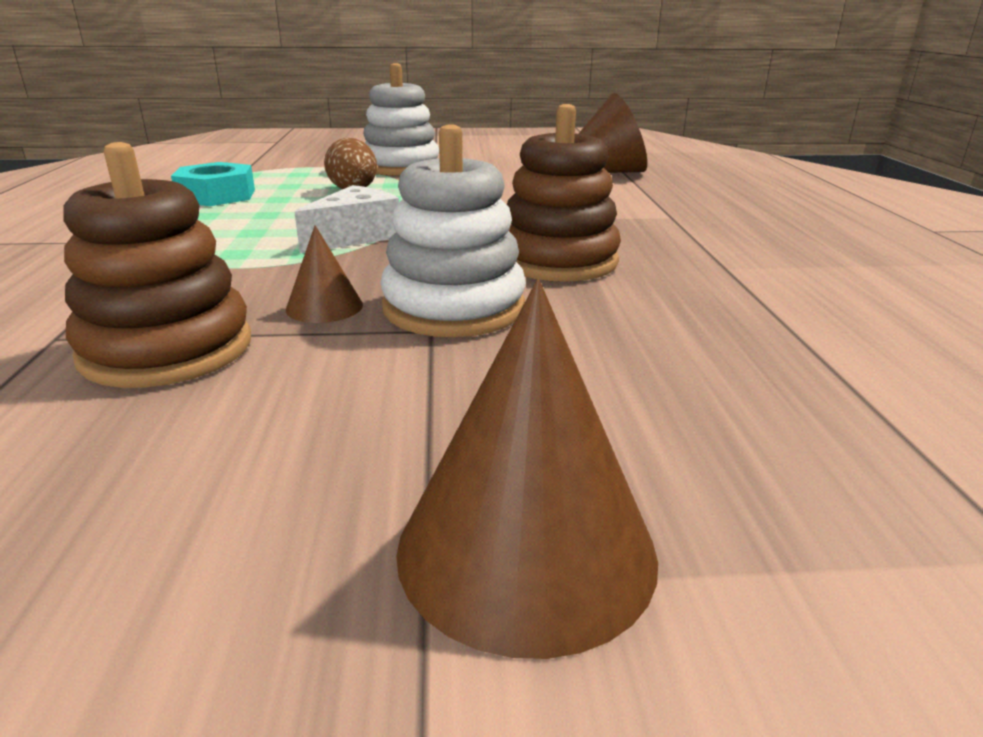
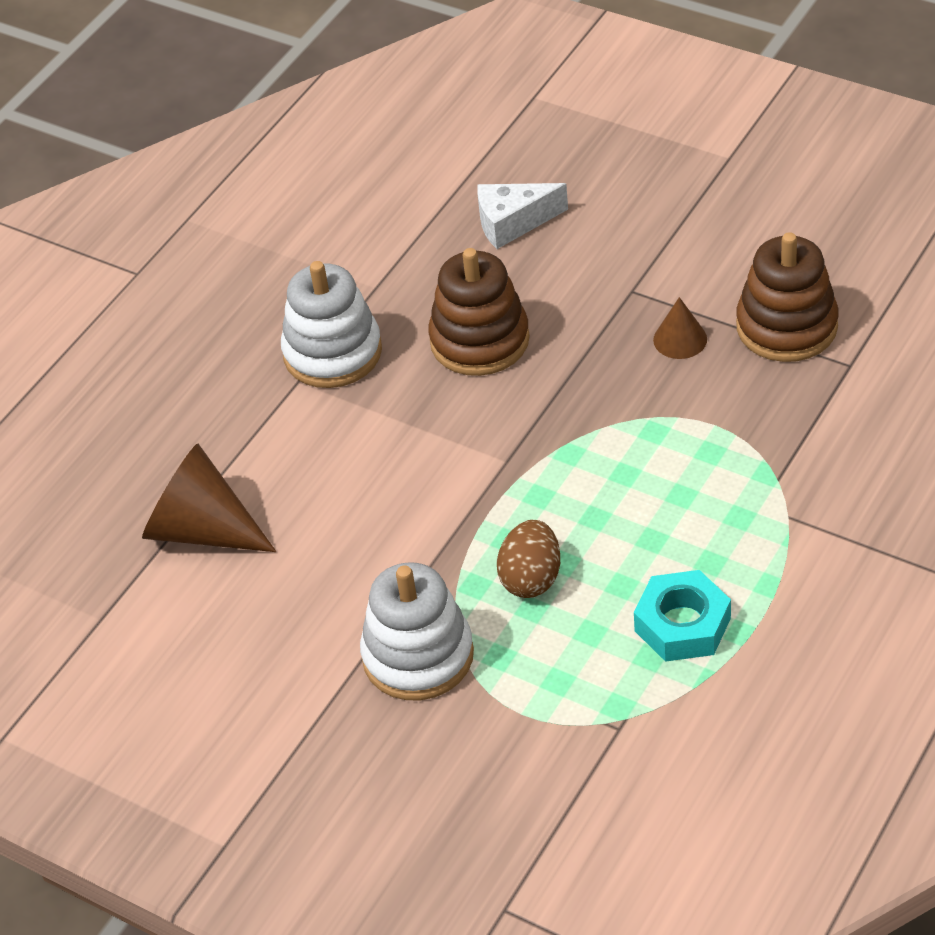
camera: 140 degrees left, 20 degrees up
white cheese [294,185,399,253] -> white cheese moved to [477,183,568,249]
white stacking toy [380,124,526,337] -> white stacking toy moved to [281,261,382,388]
brown cone [396,280,658,659] -> none

